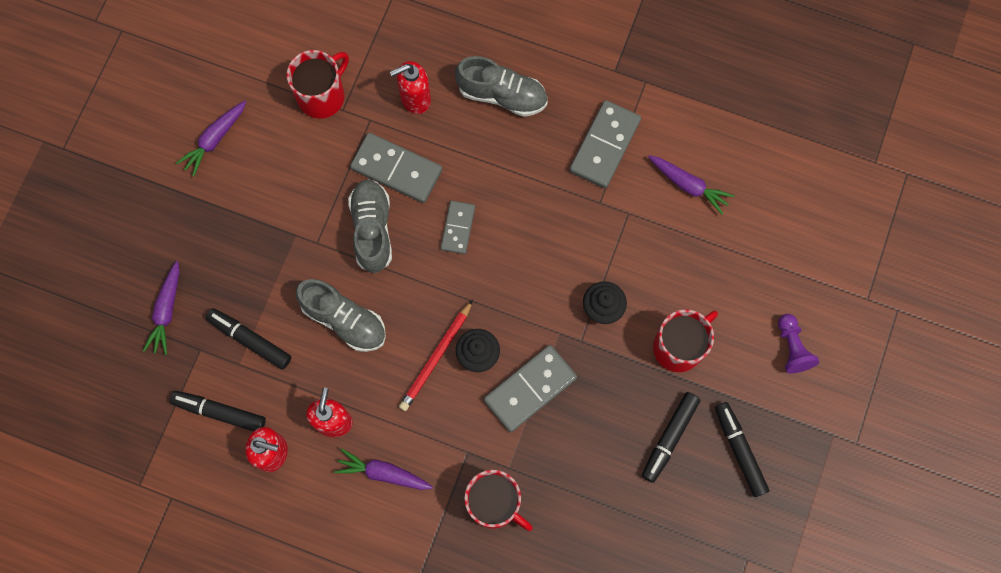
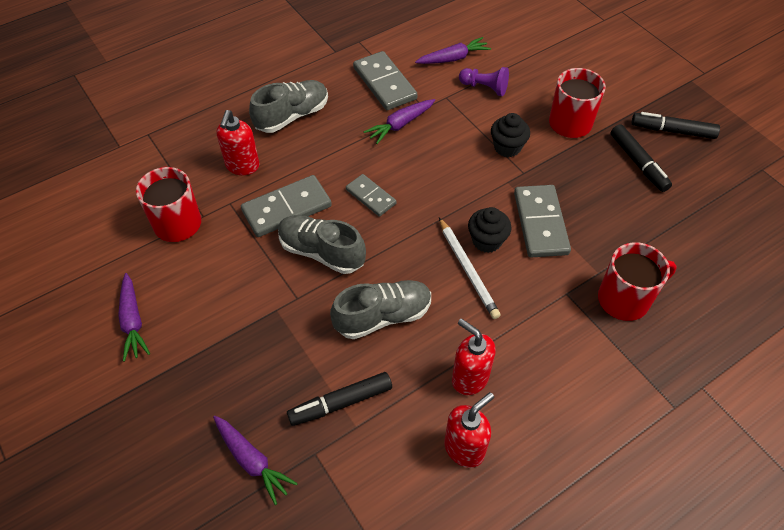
camera: 55 degrees left, 20 degrees down
black marker [170,391,266,431] -> none
purple carrot [334,449,433,490] -> purple carrot moved to [364,99,435,144]
red pencil [399,300,473,411] -> white pencil [439,217,501,319]
purple pawn [778,314,819,374] -> purple pawn moved to [459,67,509,96]

